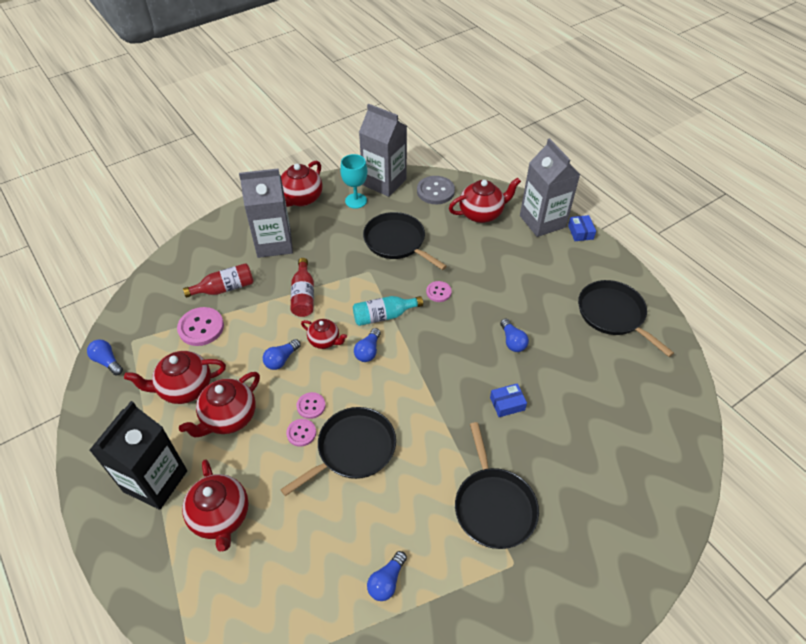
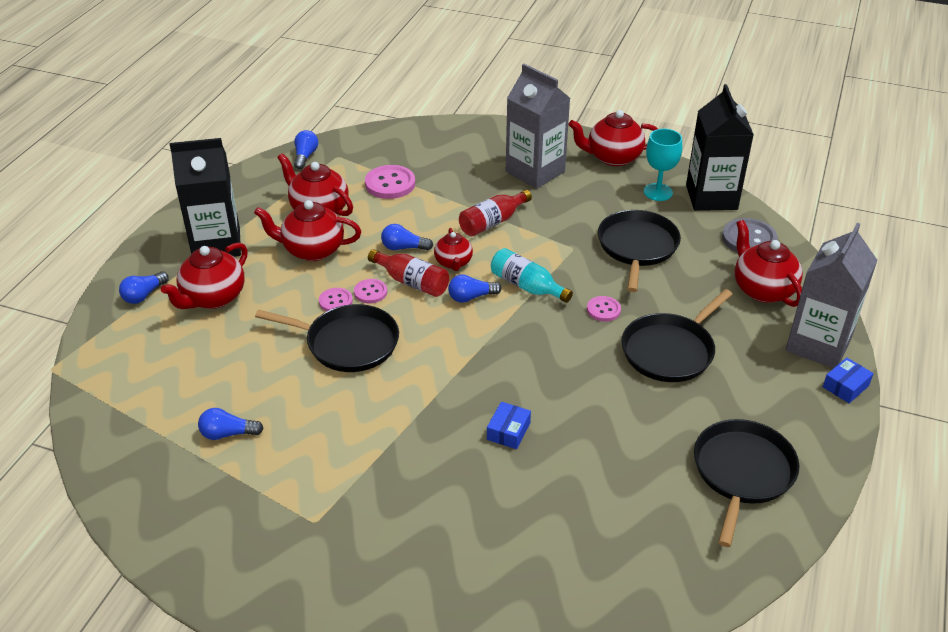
camera: 55 degrees right, 10 degrees down
red bottle [183,263,254,298] -> red bottle moved to [368,249,449,297]
grey carton [359,104,407,197] -> black carton [686,84,754,211]
red teapot [449,178,521,223] -> red teapot turned 150 degrees counterclockwise [735,220,803,307]
black pan [455,422,539,549] -> black pan moved to [622,289,732,382]
blue box [490,383,527,417] -> blue box turned 75 degrees clockwise [487,402,531,449]
blue light bulb [500,319,529,352] -> blue light bulb moved to [119,271,169,304]

